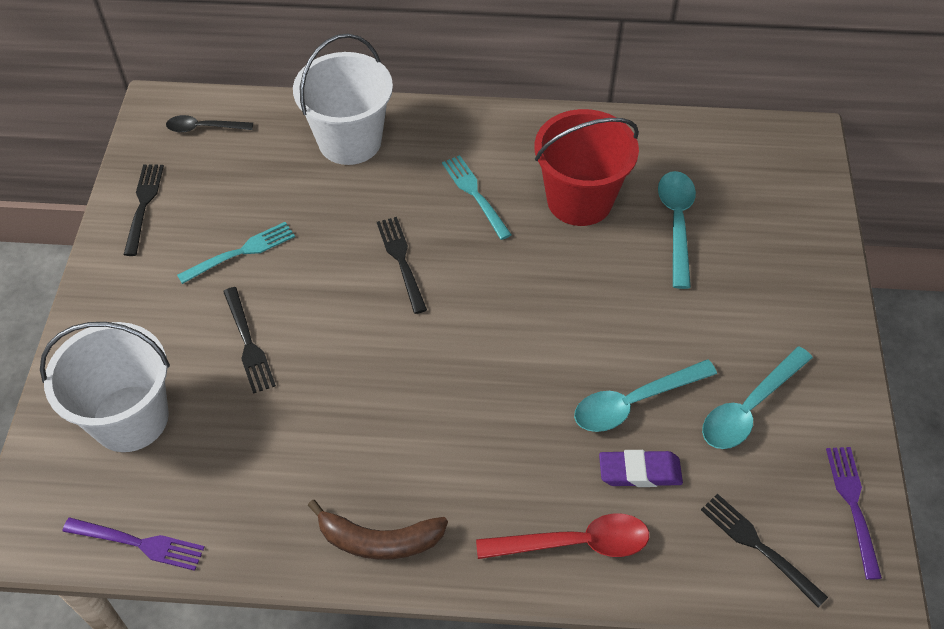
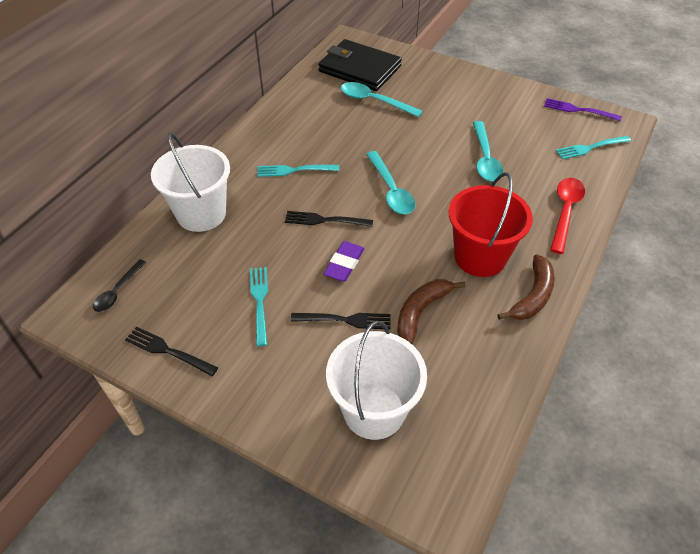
camera: 65 degrees left, 5 degrees down
purple fork [62,517,205,571] -> none
red bucket [535,109,639,226] -> red bucket moved to [449,172,533,277]
purple eraser [599,450,683,487] -> purple eraser moved to [324,241,365,282]
black fork [701,494,828,608] -> turquoise fork [556,136,631,159]
turquoise spoon [702,346,813,449] -> turquoise spoon moved to [366,151,415,214]
none -> black wallet [318,39,402,91]
none -> brown banana [397,279,466,344]

